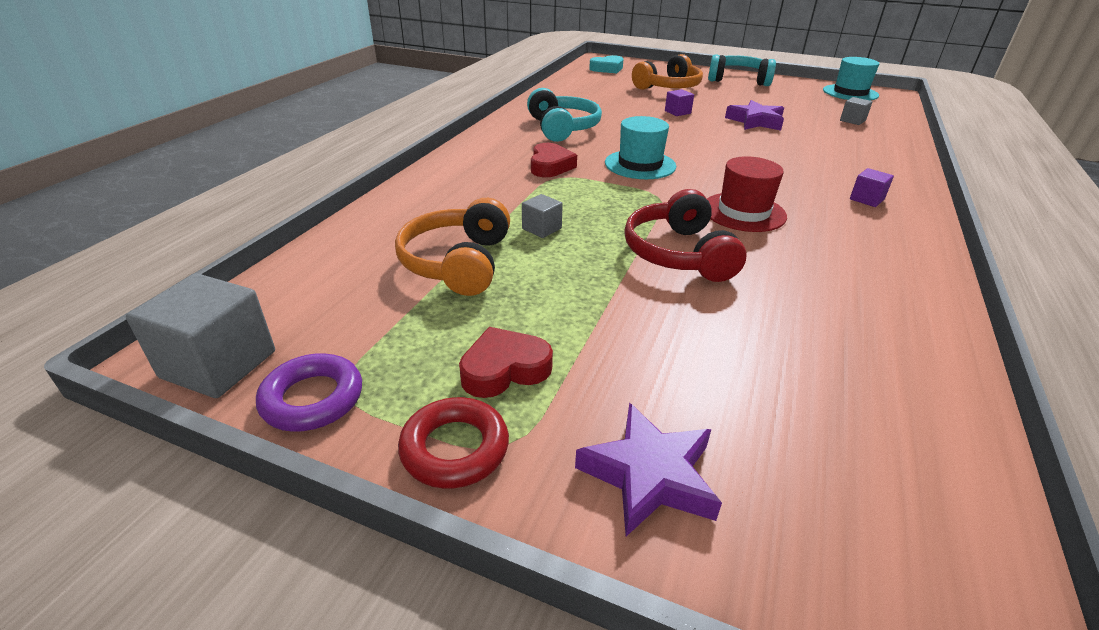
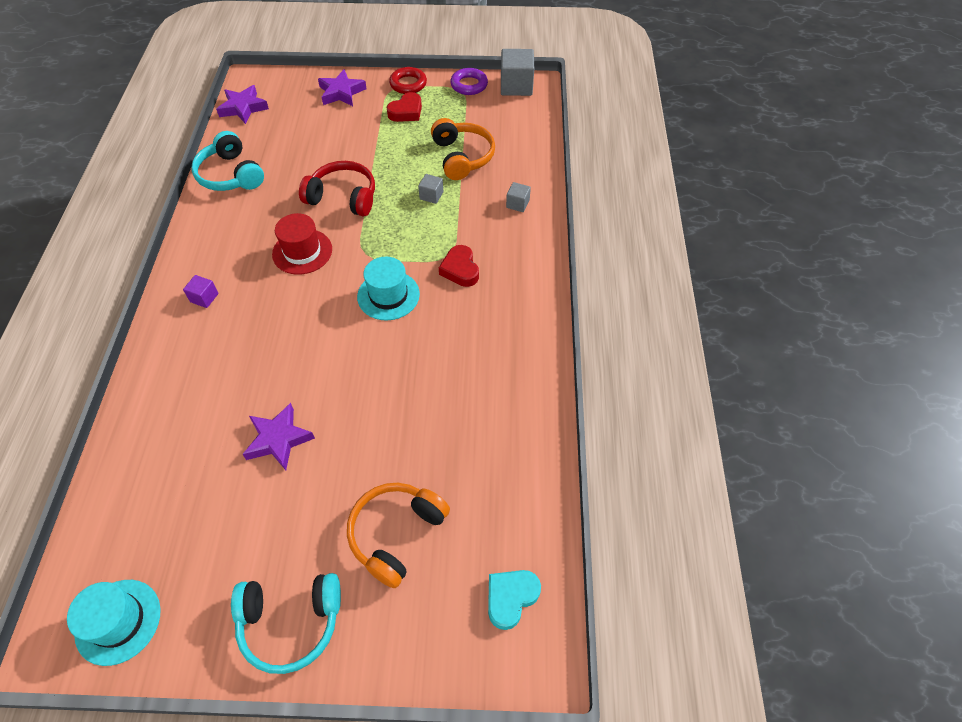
camera: 160 degrees right, 20 degrees up
turquoise headphones [527,88,602,142] -> turquoise headphones moved to [192,131,264,191]
red headphones [624,189,746,282] -> red headphones turned 45 degrees counterclockwise [299,161,375,217]
purple cube [665,89,694,116] -> none
grey cube [840,97,872,125] -> grey cube moved to [506,182,531,212]
none -> purple star [216,85,269,124]

